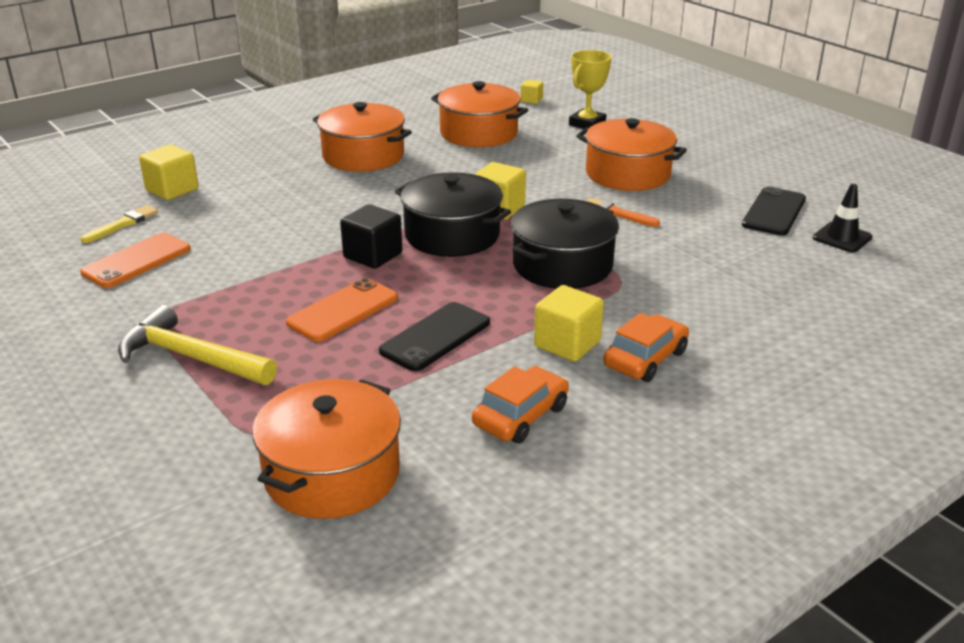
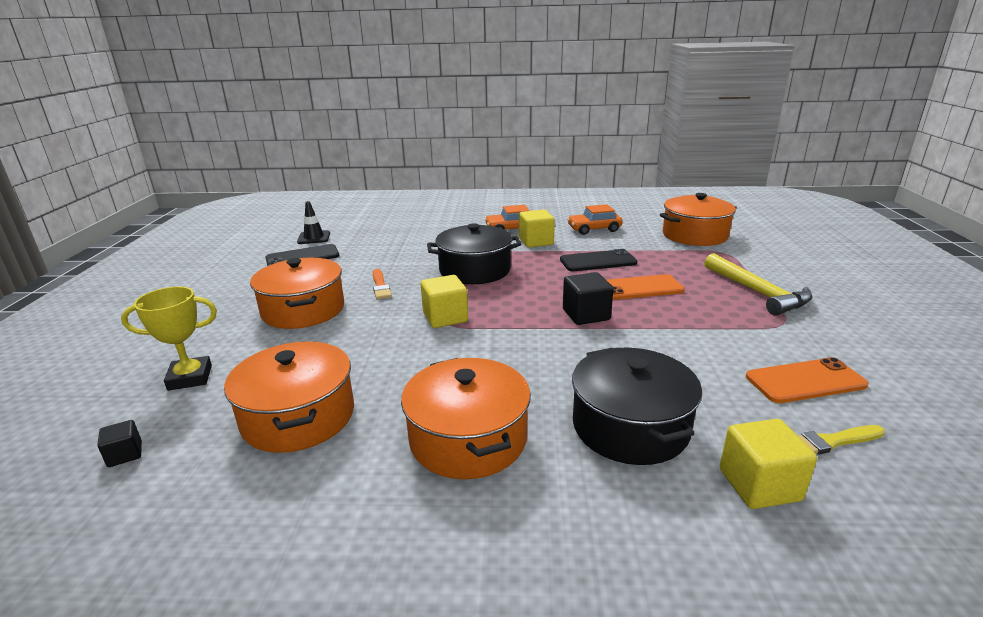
camera: 140 degrees left, 5 degrees down
black pot [395,172,511,257] -> black pot moved to [572,348,702,465]
yellow cube [521,79,544,104] -> black cube [97,420,142,467]

